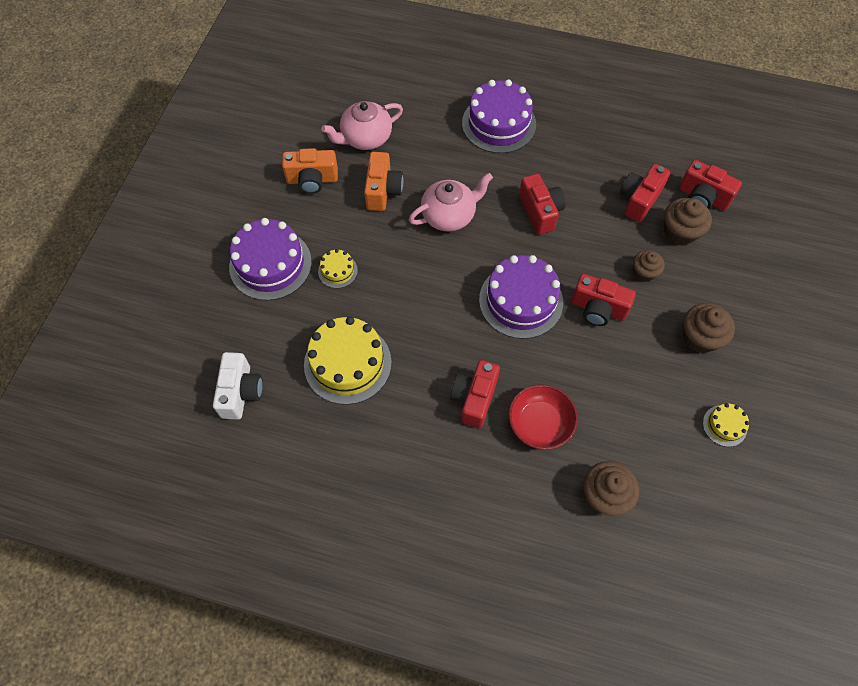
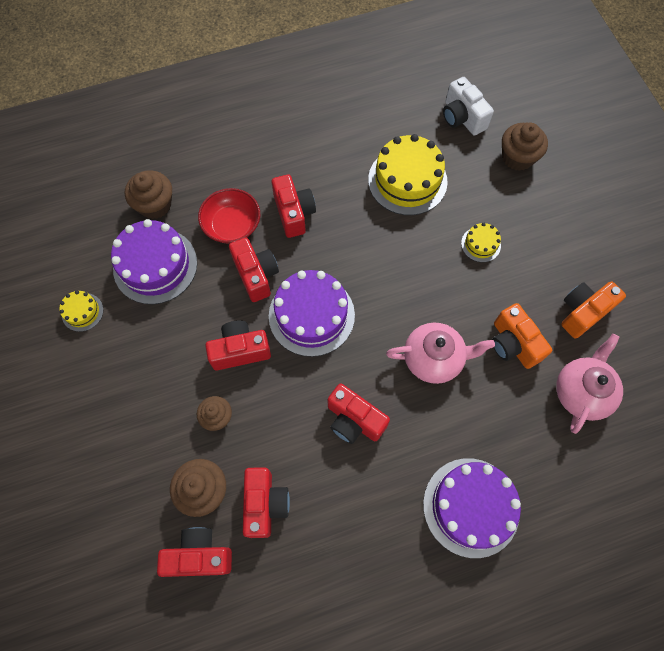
camera: 145 degrees right, 5 degrees up
purple cake [229,218,312,301] -> purple cake moved to [111,219,197,304]
pink teapot [409,173,493,231] -> pink teapot turned 120 degrees counterclockwise [386,323,495,384]
brown cupcake [683,303,735,353] -> brown cupcake moved to [502,123,548,171]
none -> red camera [229,238,279,302]

